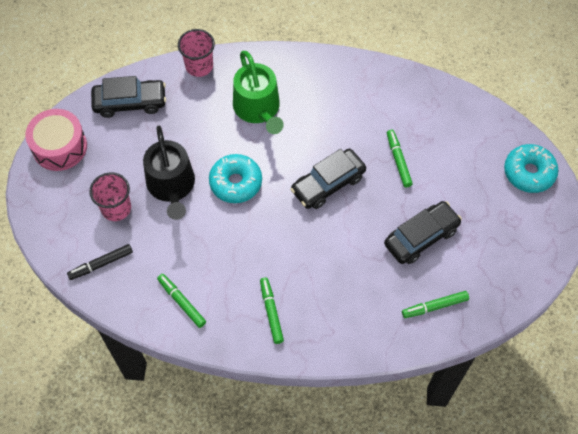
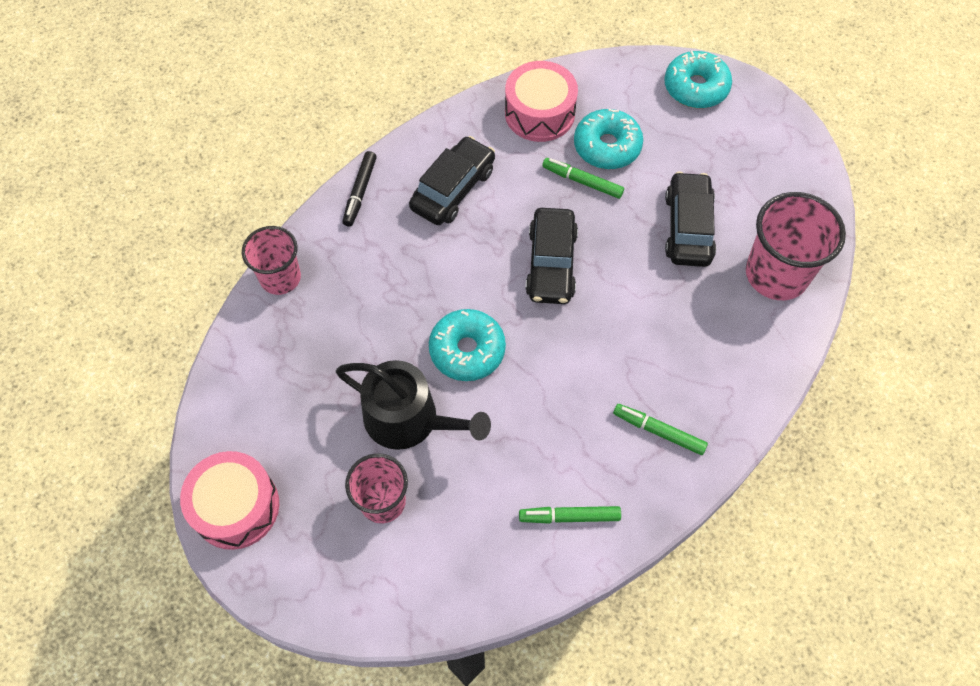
camera: 50 degrees left, 0 degrees up
black marker [67,244,133,280] -> black marker moved to [342,151,377,227]
black car [91,76,166,118] -> black car moved to [409,136,495,225]
green watering can [233,51,284,134] -> none
green marker [402,291,469,318] -> pink cup [746,192,846,300]
none -> pink drum [505,61,578,142]
none -> turquoise donut [574,108,643,169]

